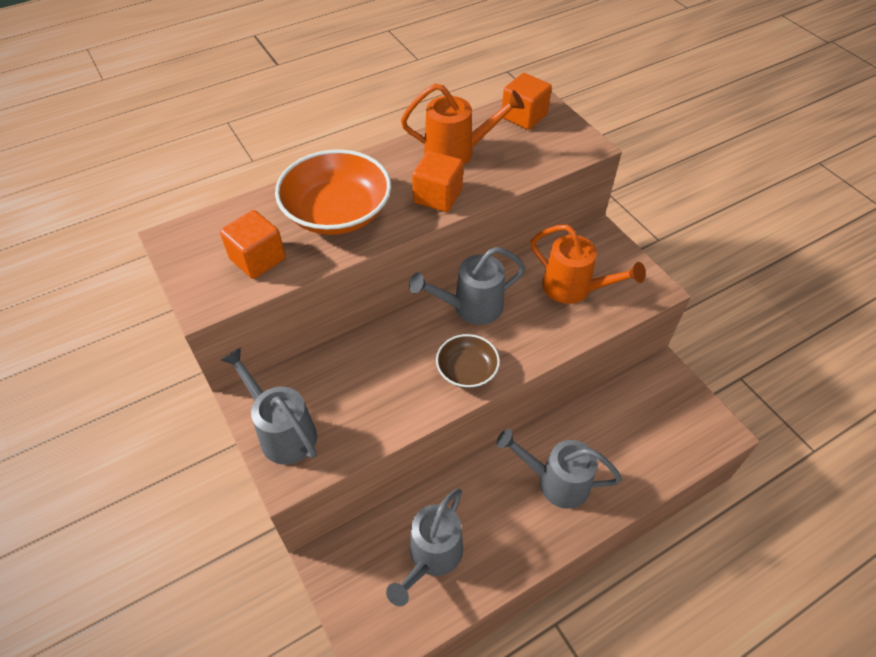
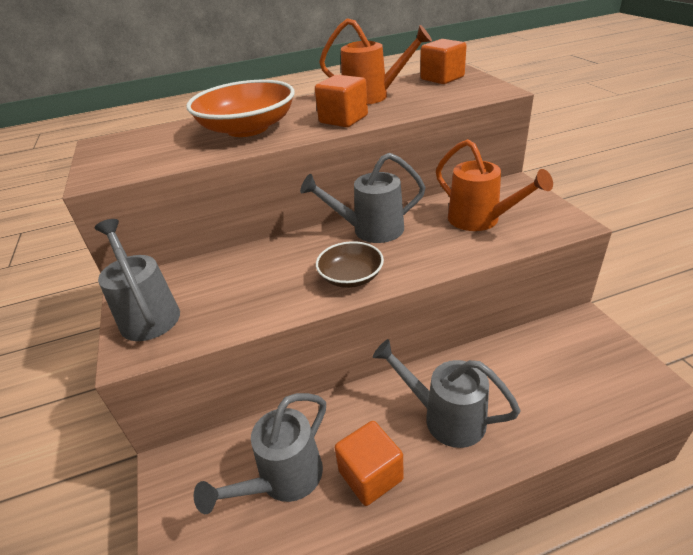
camera: 15 degrees right, 15 degrees down
orange cube [220,210,286,279] -> orange cube moved to [335,421,404,506]

